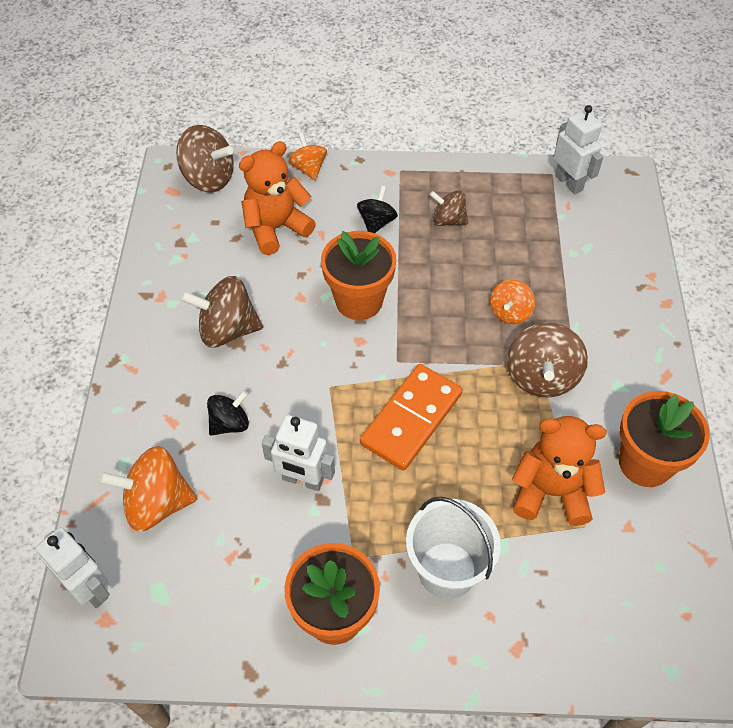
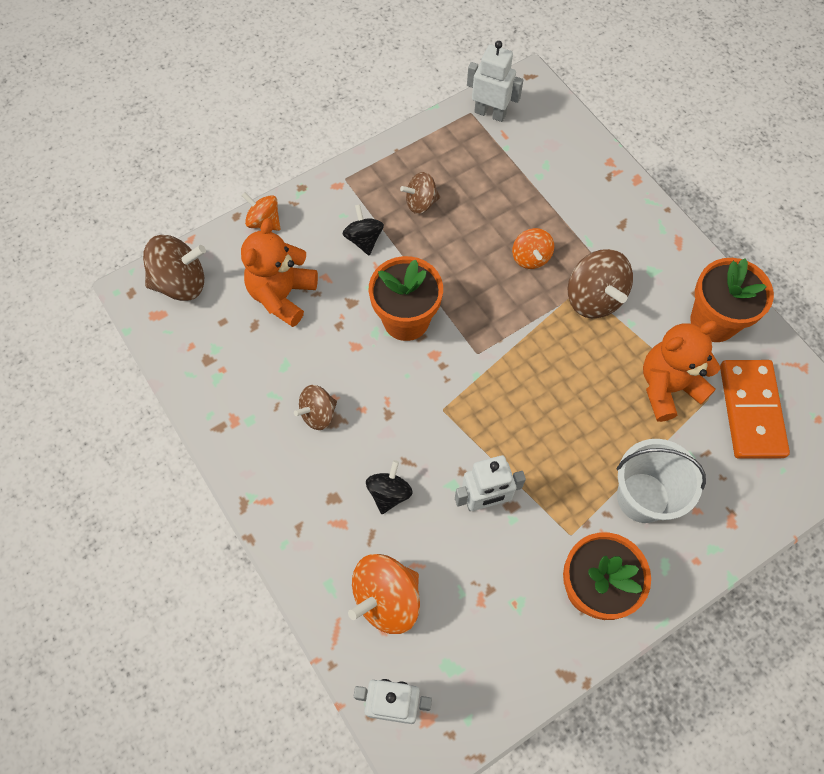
camera: 35 degrees left, 10 degrees up
brown spinning top [180,276,263,348] -> brown spinning top [294,385,337,430], size x0.61
orange domino [360,364,462,471] -> orange domino moved to [720,360,790,459]

